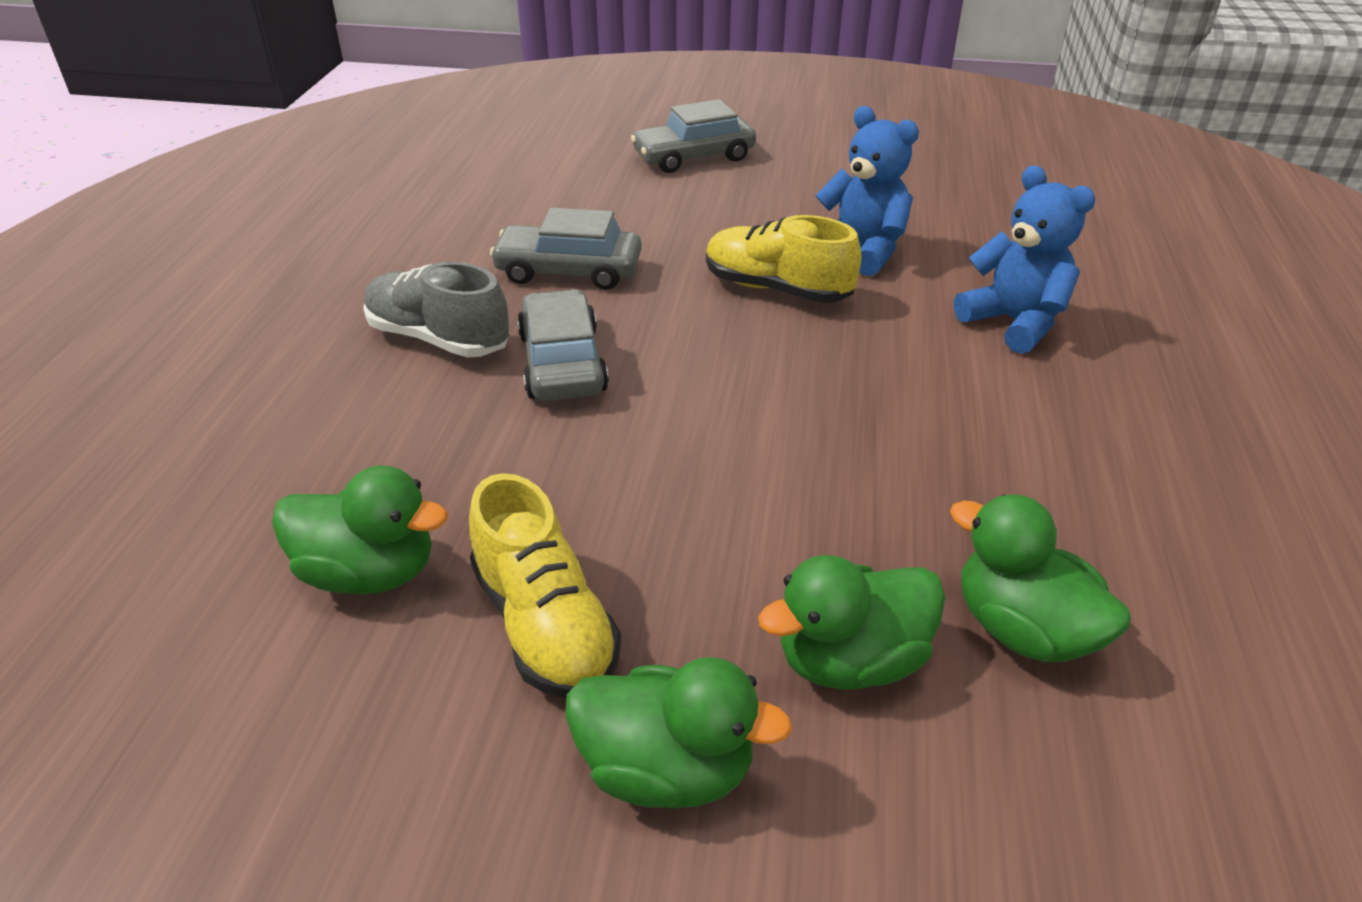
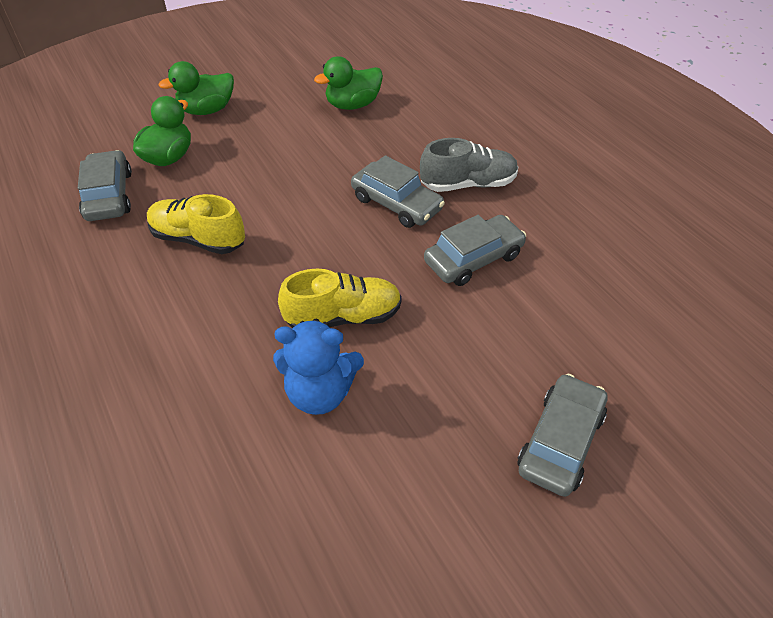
camera: 140 degrees right, 10 degrees up
yellow shoe [469,473,622,698] -> yellow shoe moved to [147,194,245,254]
green duck [950,495,1131,662] -> grey car [78,150,132,221]
blue teddy bear [954,165,1096,354] -> none

